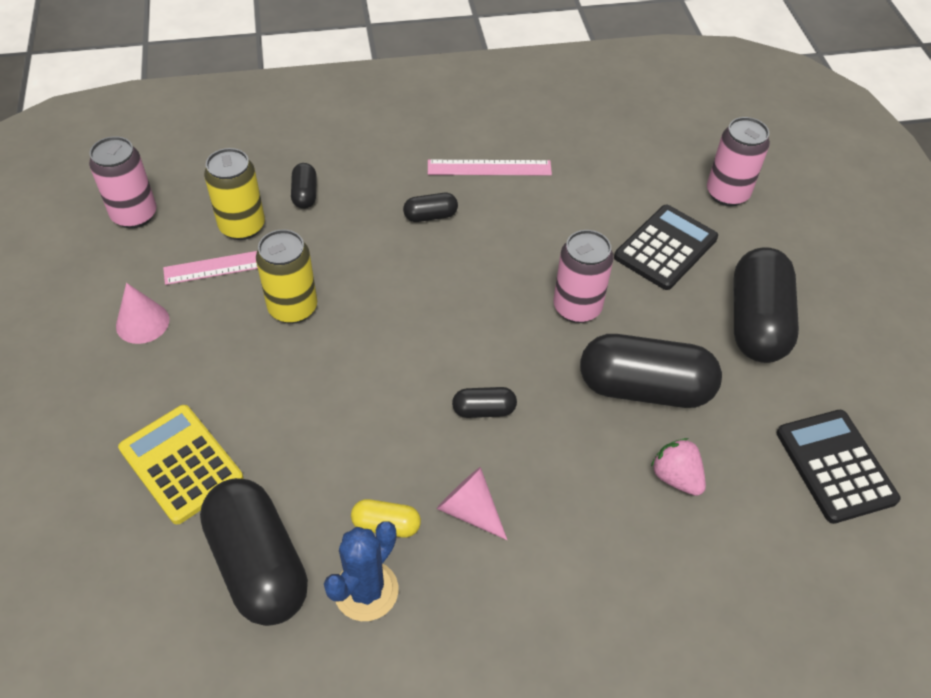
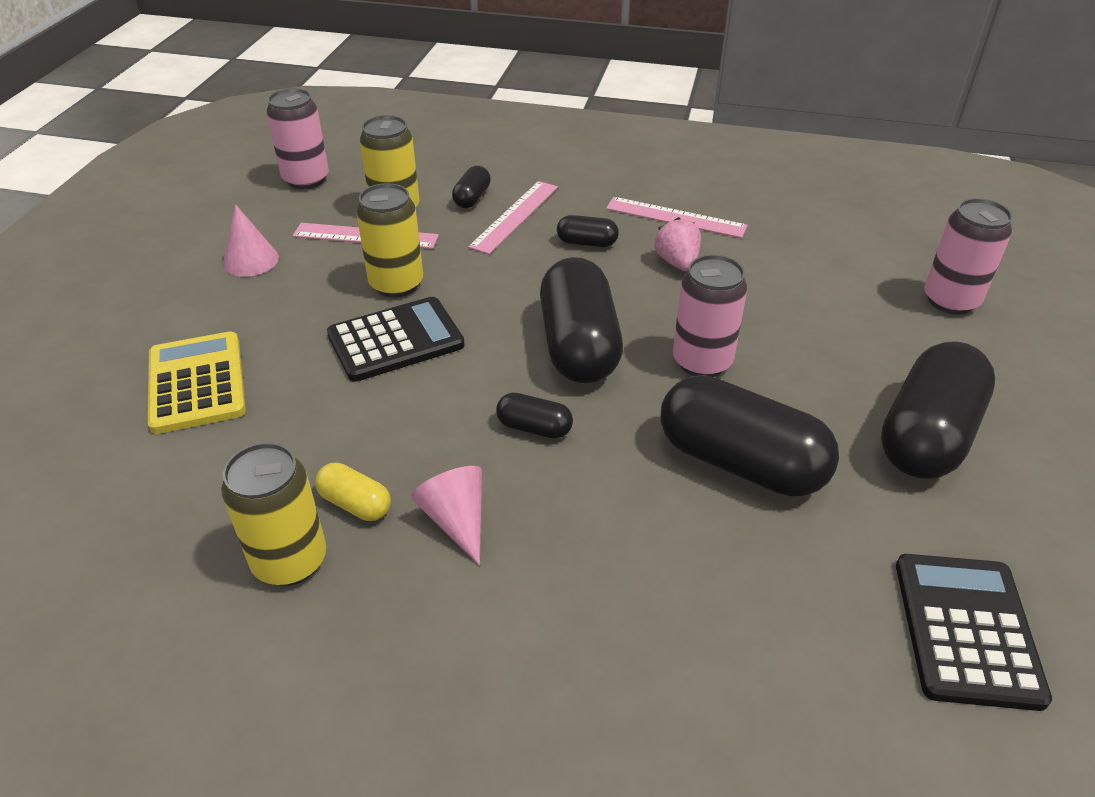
camera: 25 degrees right, 10 degrees down
black capsule [200,478,308,626] -> black capsule moved to [540,257,623,383]
blue cactus [324,521,398,621] -> yellow can [221,442,326,586]
black calculator [614,205,718,290] -> black calculator moved to [327,297,465,382]
pink strawberry [651,438,706,496] -> pink strawberry moved to [655,217,701,271]
none -> pink ruler [468,181,558,254]

